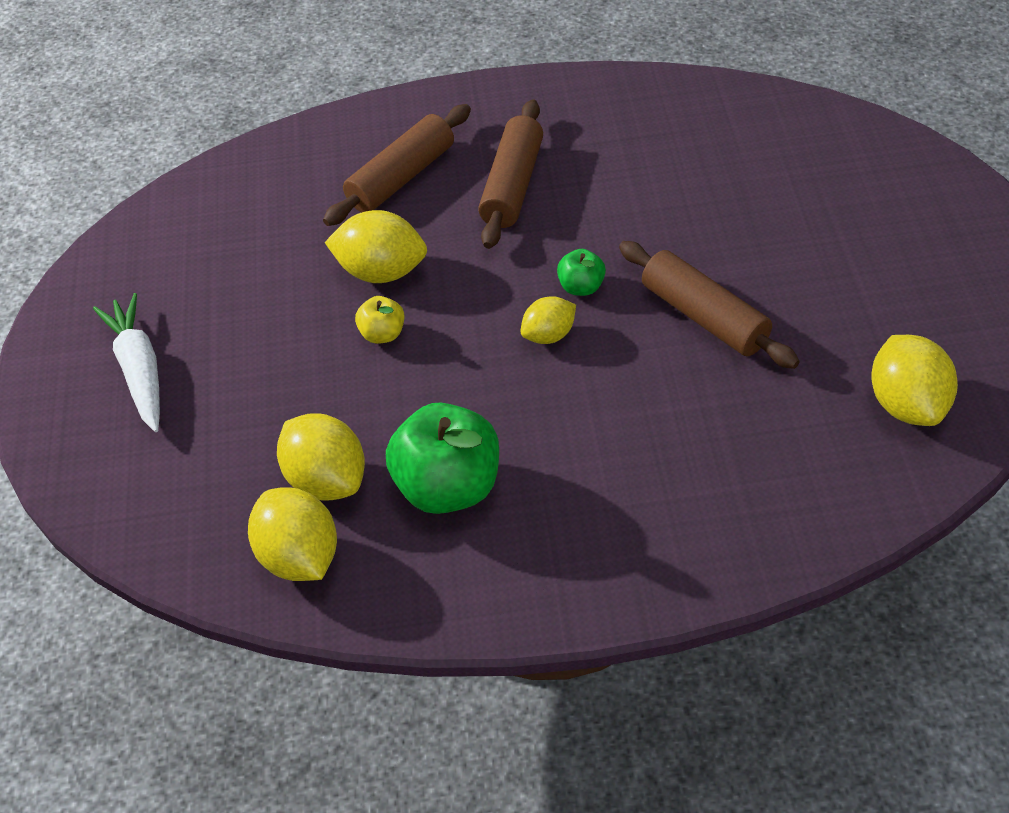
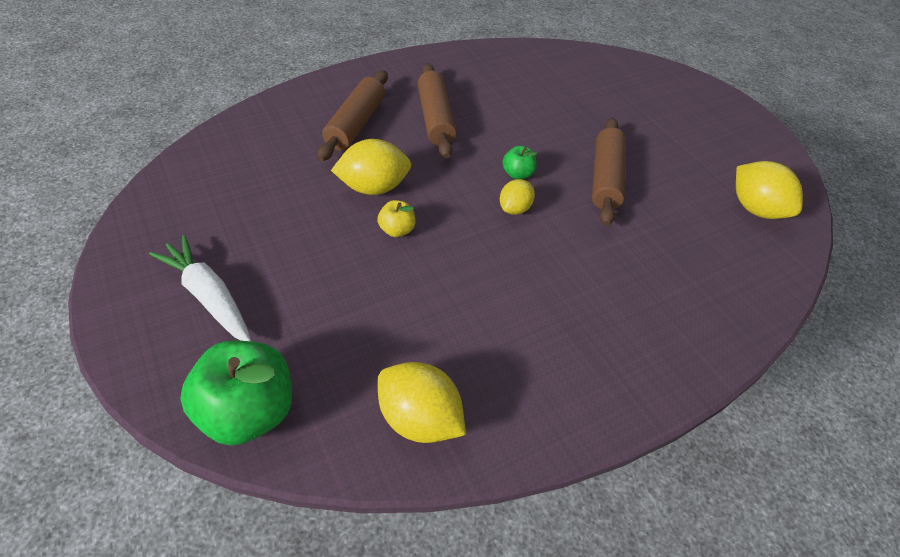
camera: 30 degrees left, 0 degrees up
yellow lemon [277,413,365,500] -> none
green apple [386,403,499,514] -> green apple moved to [180,340,292,445]
brown rolling pin [619,241,800,369] -> brown rolling pin turned 75 degrees clockwise [592,118,626,226]

